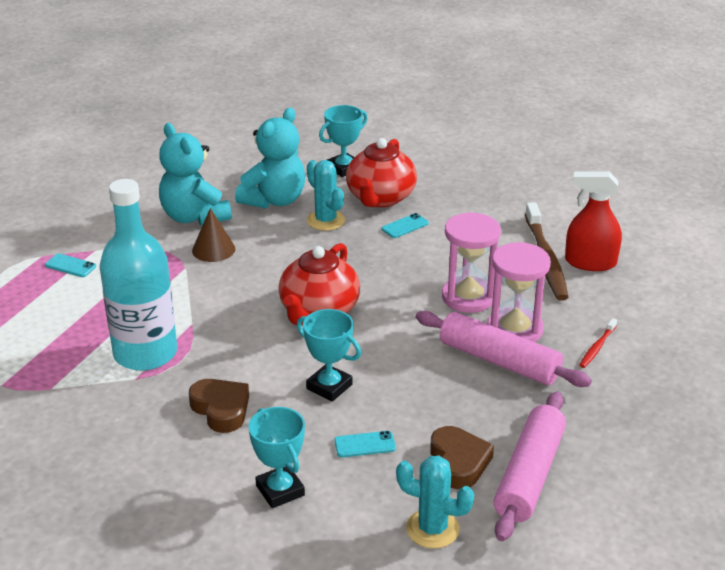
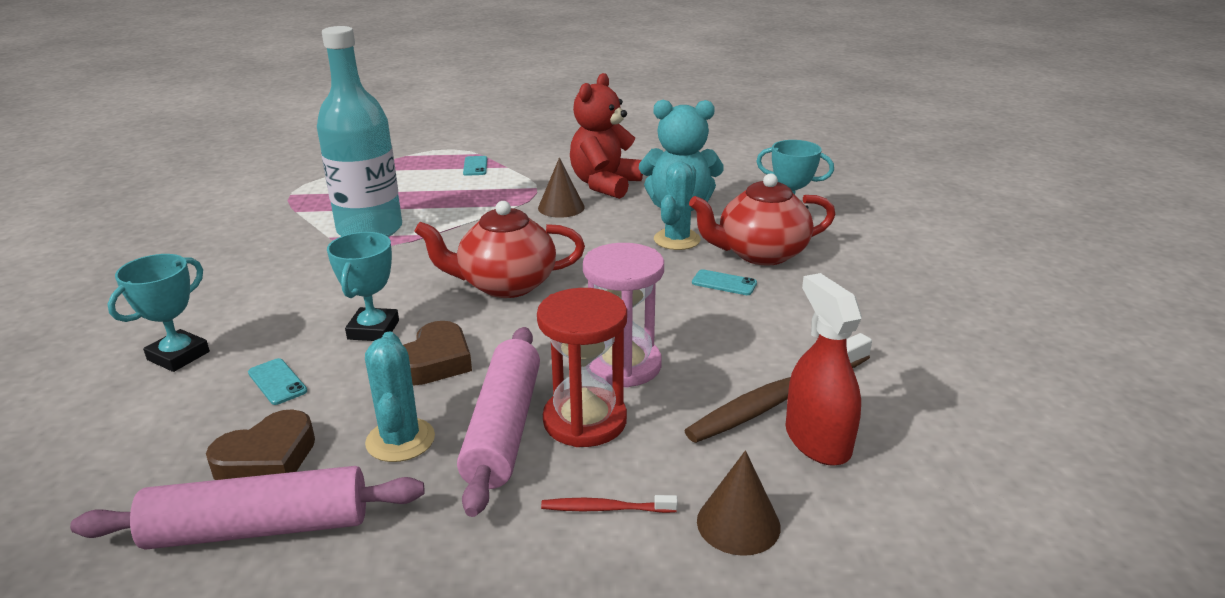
camera: 60 degrees right, 5 degrees down
turquoise teddy bear [159,123,232,225] -> red teddy bear [570,73,643,199]
brown heart [189,379,249,433] -> brown heart moved to [403,321,472,385]
turquoise cactus [396,456,474,548] -> turquoise cactus moved to [365,332,435,462]
pink hourglass [487,242,551,342] -> red hourglass [537,288,627,447]
none -> brown cone [697,451,781,556]

